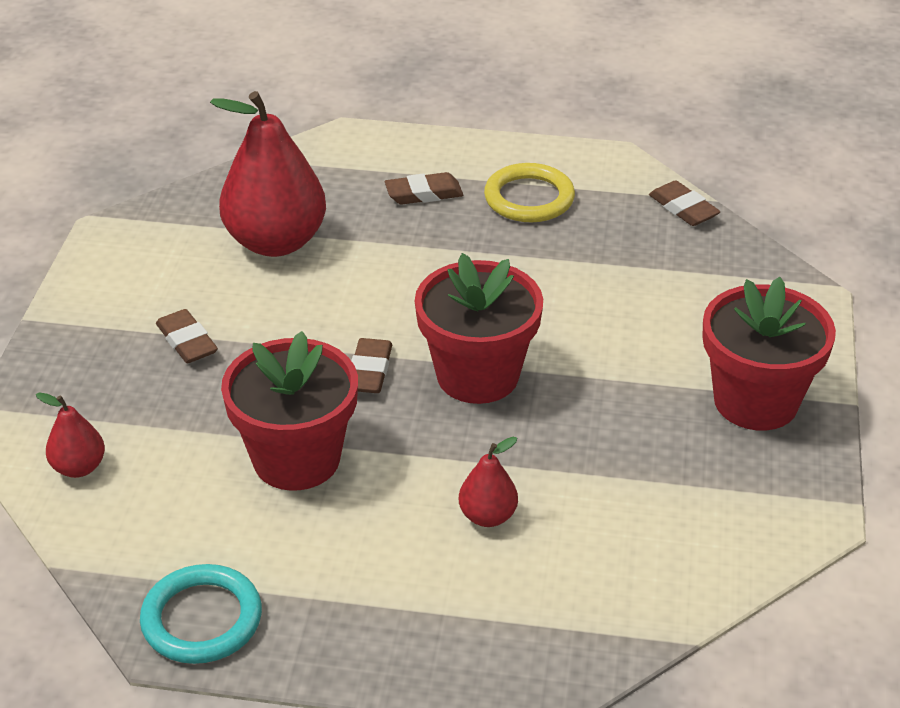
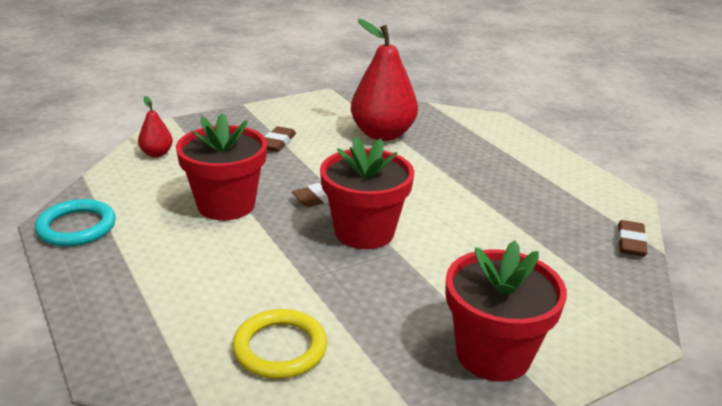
camera: 50 degrees right, 10 degrees down
brown eraser [385,172,463,205] -> none
red pear [459,437,518,527] -> none
yellow ring [484,163,575,222] -> yellow ring moved to [232,309,327,379]

